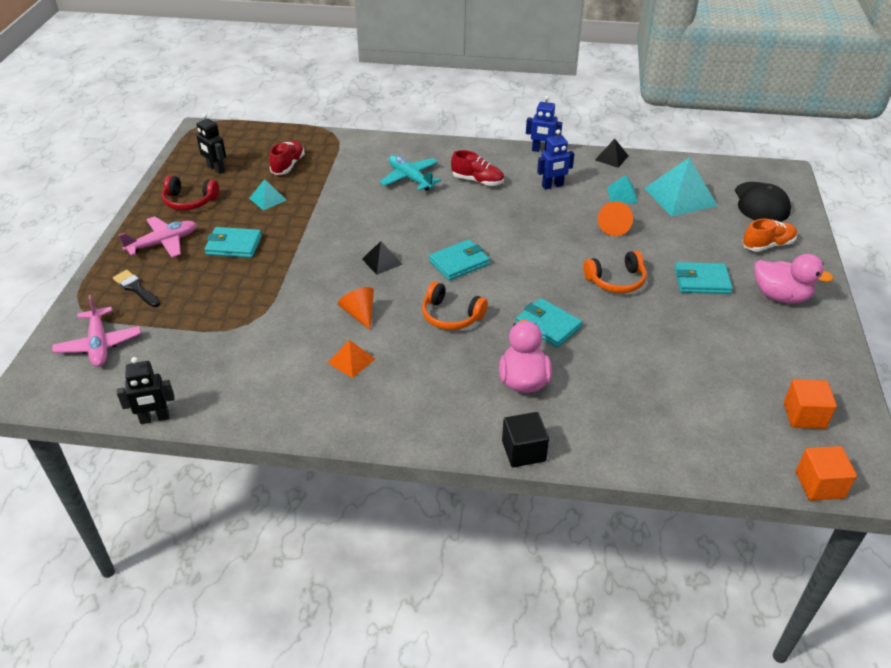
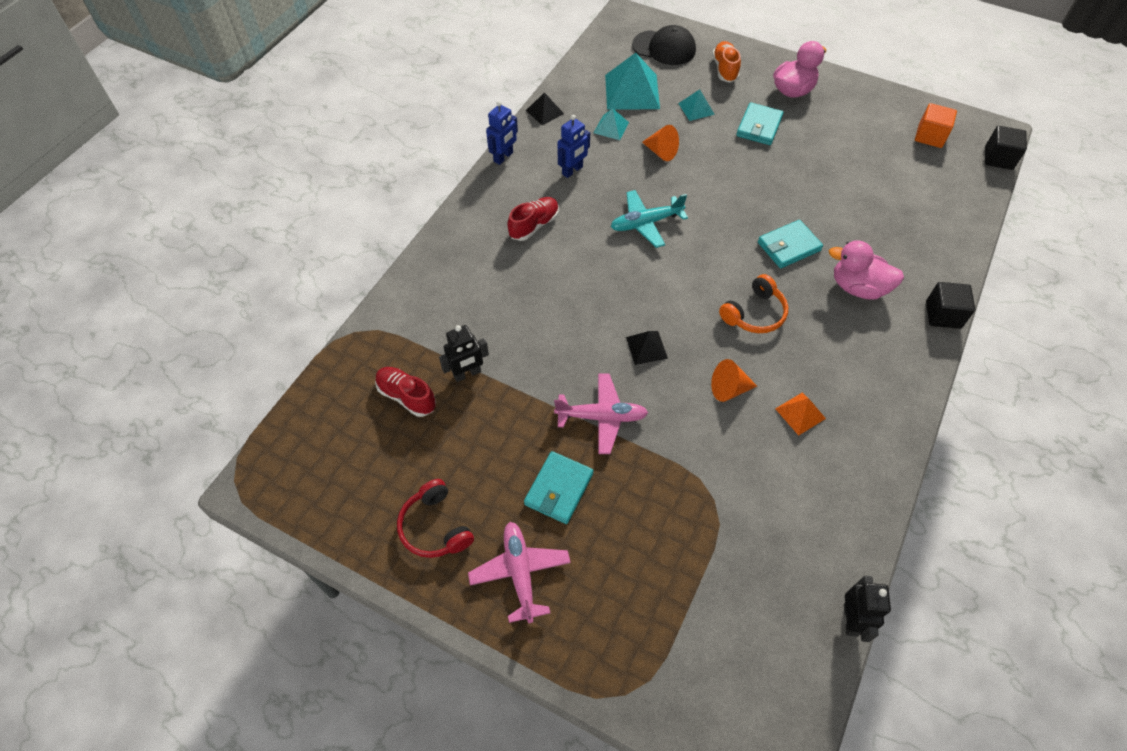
camera: 70 degrees left, 15 degrees up
pink plane [52,295,141,367] -> pink plane moved to [554,373,648,454]
black brush [113,270,160,307] -> none
red headphones [162,175,219,210] -> red headphones turned 120 degrees clockwise [397,479,474,558]
black robot [196,113,226,174] -> black robot moved to [439,325,489,382]
turquoise pyramid [249,179,287,210] -> turquoise pyramid moved to [678,89,715,121]
turquoise plane [380,155,441,191] -> turquoise plane moved to [611,190,688,248]
turquoise wallet [429,239,490,281] -> none
blue robot [537,129,574,190] -> blue robot turned 45 degrees clockwise [558,115,590,178]
orange headphones [583,250,647,293] -> none
orange cube [796,446,857,501] -> black cube [985,126,1027,170]

